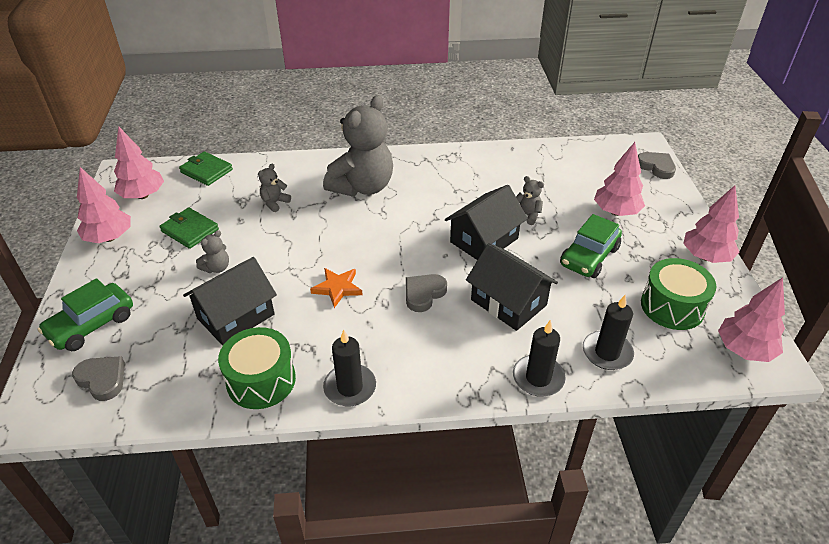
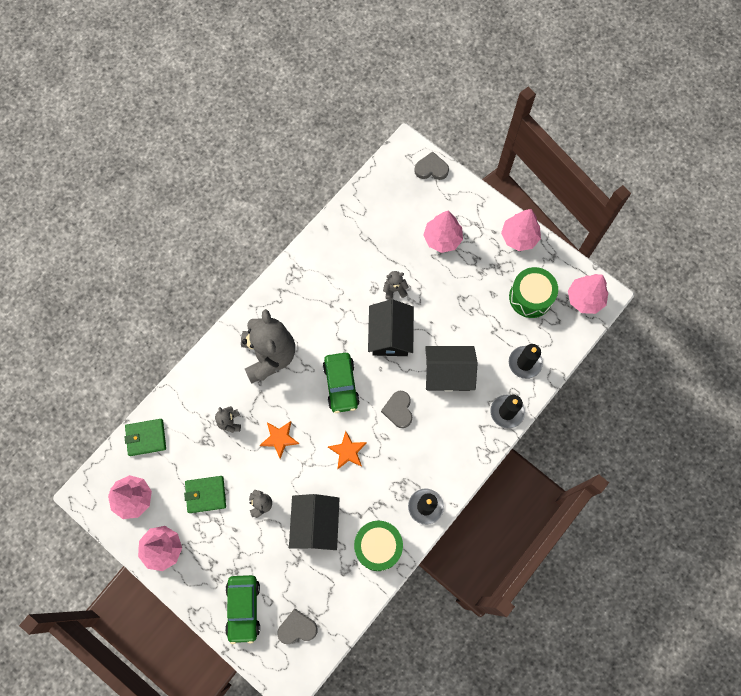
camera: 45 degrees left, 30 degrees up
green car [560,214,622,278] -> green car moved to [323,353,360,413]
none -> orange star [260,421,299,459]

